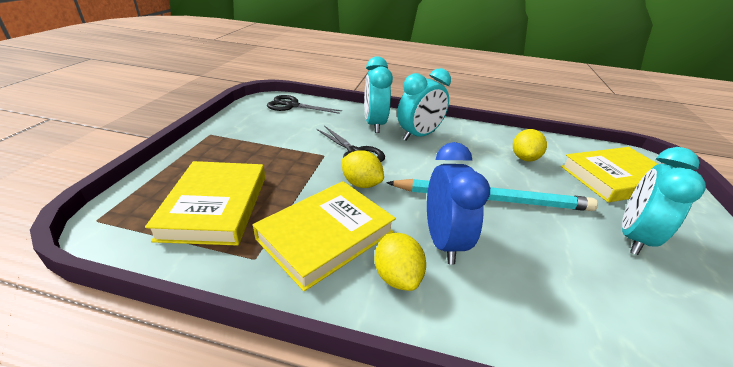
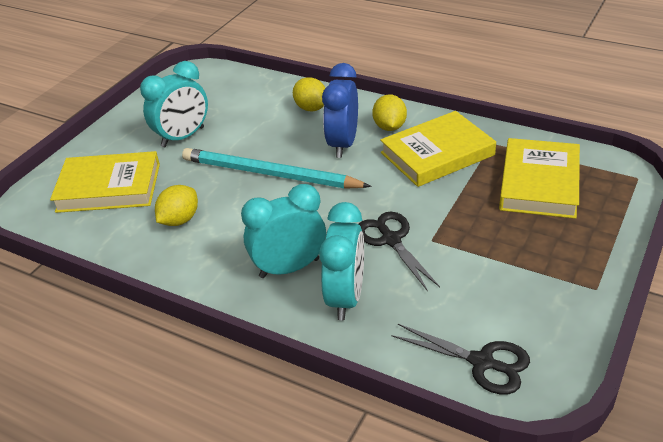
camera: 160 degrees left, 5 degrees up
yellow lemon [342,150,384,188] -> yellow lemon moved to [293,77,325,111]

